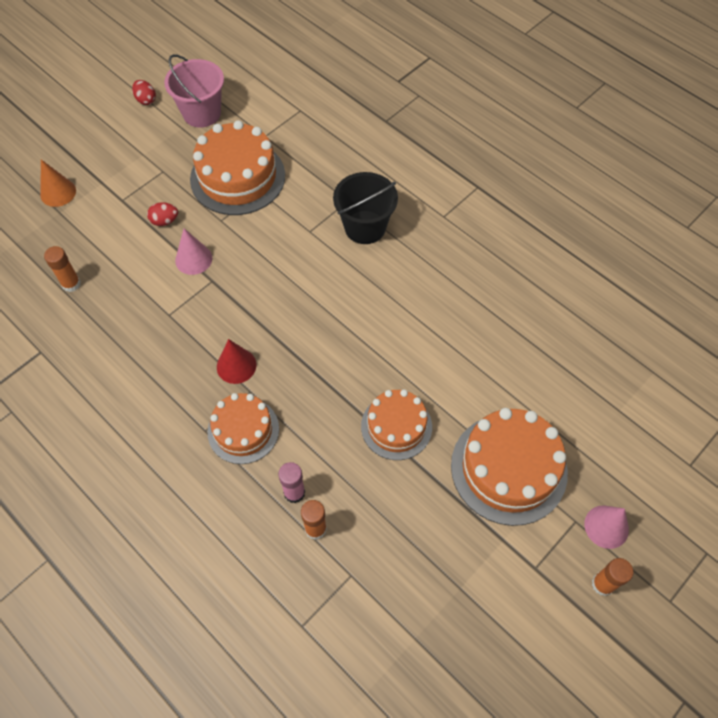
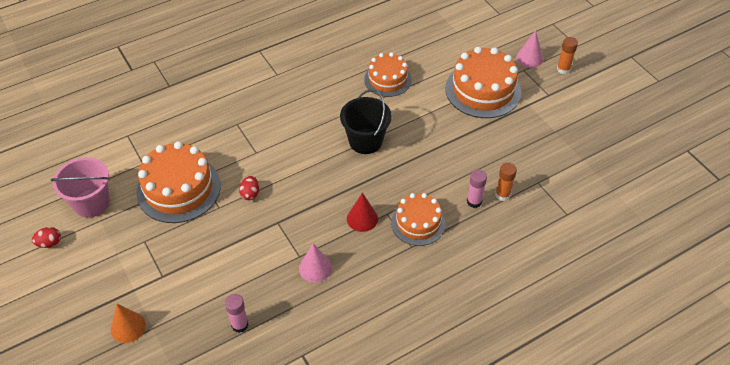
camera: 75 degrees left, 10 degrees down
orange glue stick [44,246,81,292] -> pink glue stick [225,294,248,333]
red egg [147,202,178,226] -> red egg moved to [239,176,259,200]
pink cone [175,228,212,275] -> pink cone moved to [299,243,332,283]
black bucket [333,172,398,244] -> black bucket moved to [340,89,392,154]
orange cake [361,389,432,460] -> orange cake moved to [364,52,411,97]

